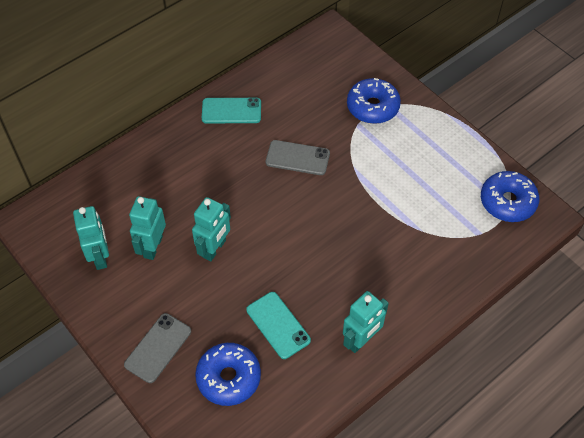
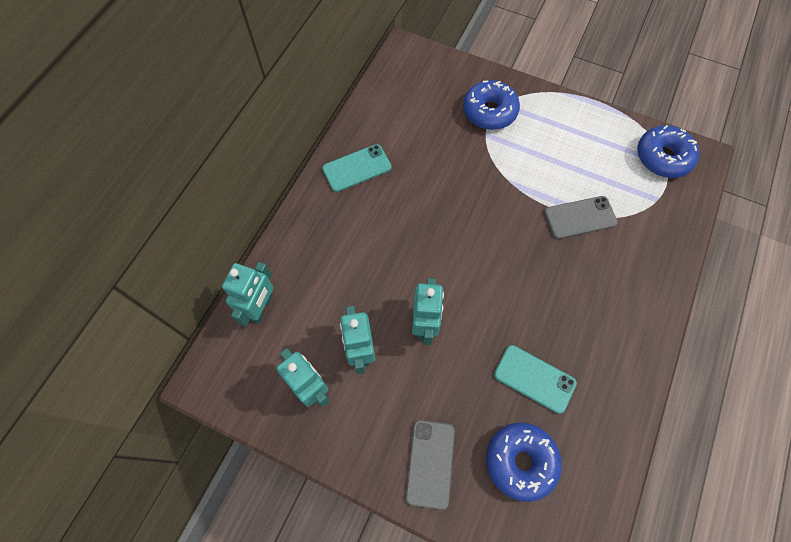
camera: 25 degrees left, 10 degrees up
grey phone [266,140,330,175] -> grey phone moved to [544,196,618,239]
turquoise robot [343,291,389,353] -> turquoise robot moved to [222,262,273,327]

